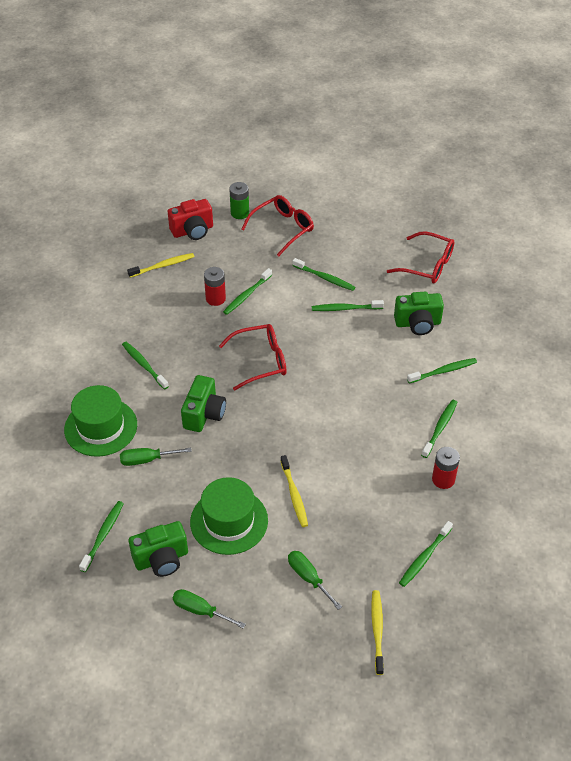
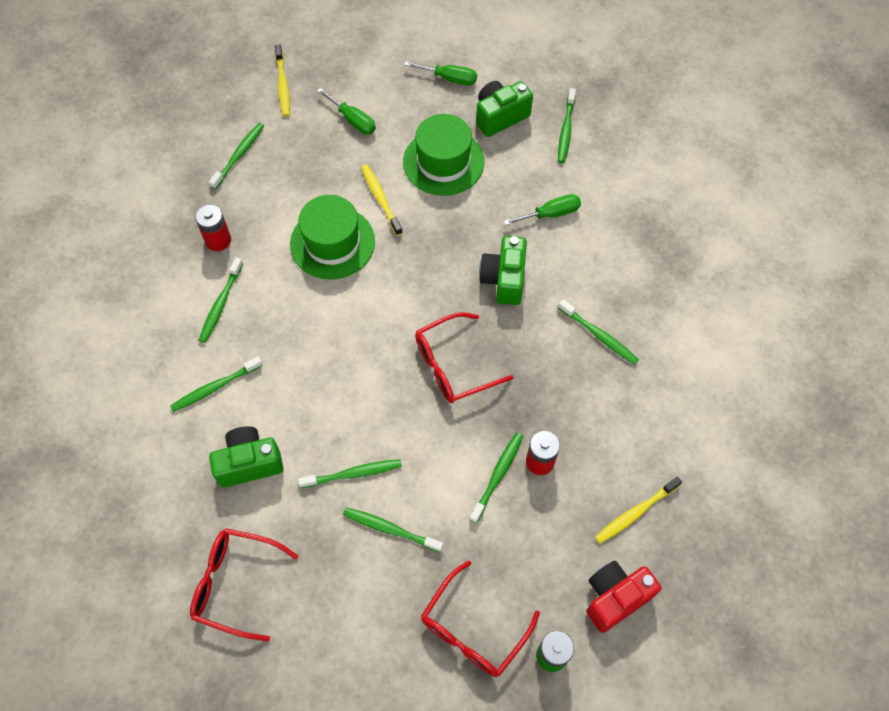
camera: 170 degrees right, 15 degrees up
green hat [64,385,137,457] -> green hat moved to [290,195,375,280]

